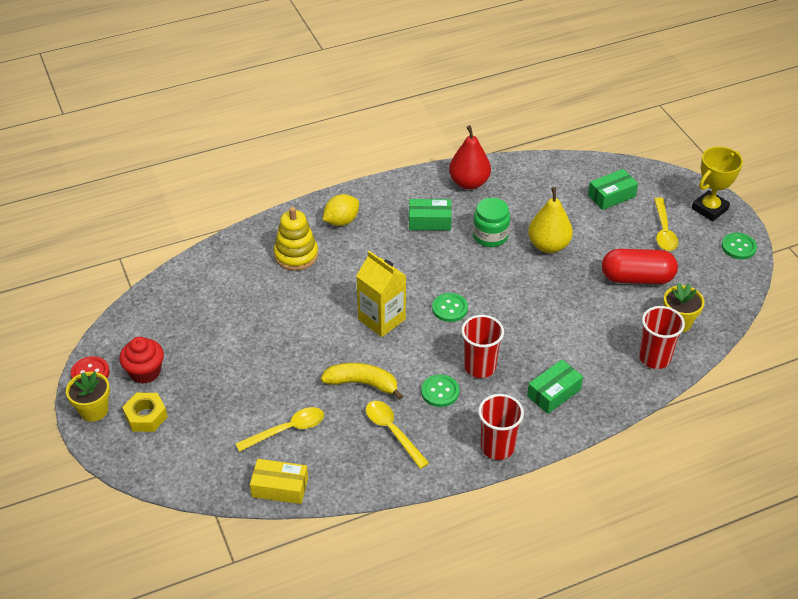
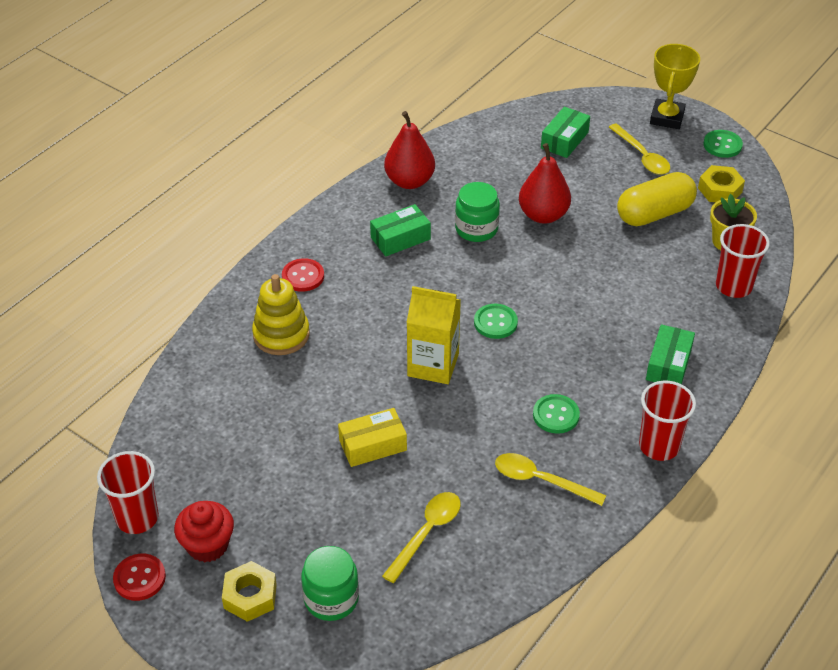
camera: 30 degrees left, 0 degrees up
yellow flower pot [66,372,110,422] -> none
yellow box [250,459,308,504] -> yellow box moved to [338,408,407,467]
yellow banana [321,363,403,400] -> none
yellow lemon [323,194,359,226] -> red button [282,258,324,292]
red cup [461,315,504,378] -> red cup moved to [97,451,159,534]
yellow pear [528,187,573,253] -> red pear [519,143,571,224]
red capsule [602,249,678,284] -> yellow capsule [617,172,697,226]
none -> green jar [301,546,359,621]
none -> yellow nut [698,165,745,202]

